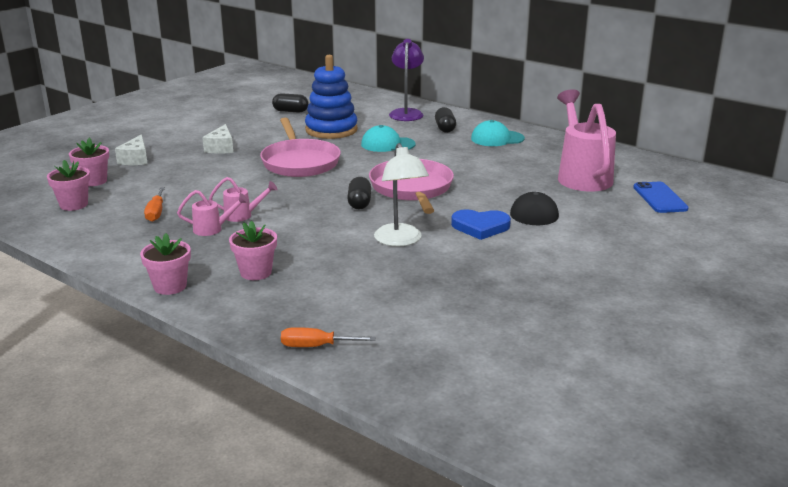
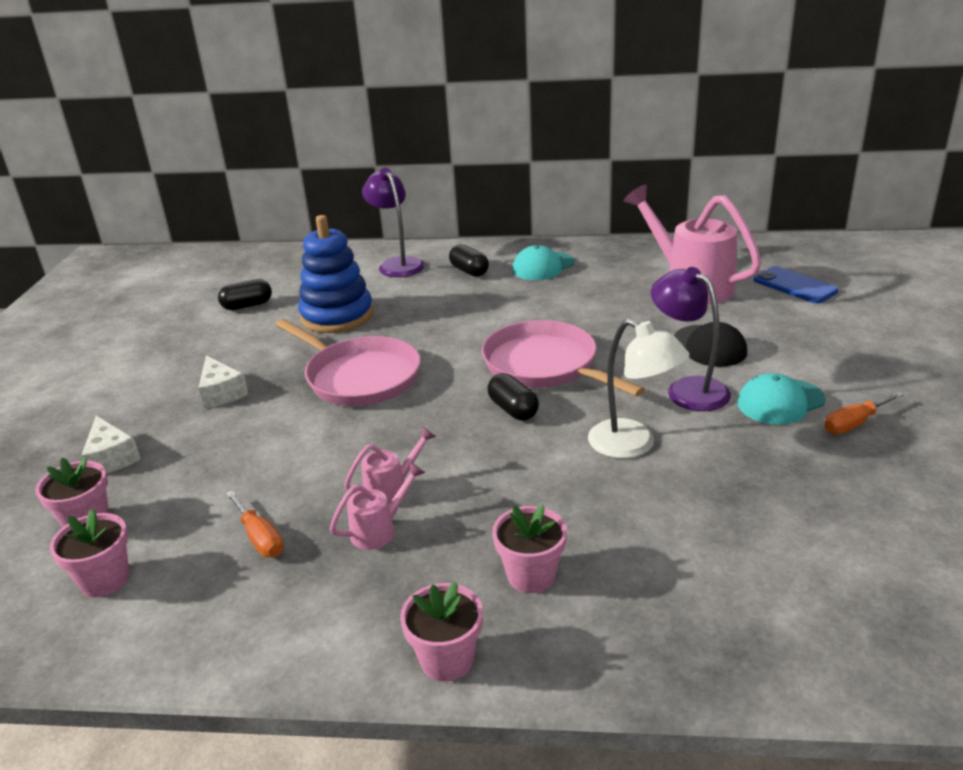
camera: 30 degrees left, 5 degrees up
orange screwdriver [281,327,375,347] -> orange screwdriver moved to [824,392,903,434]
turquoise cap [361,125,416,152] -> turquoise cap moved to [737,373,826,425]
blue heart [451,209,511,240] -> purple lamp [651,267,731,411]

